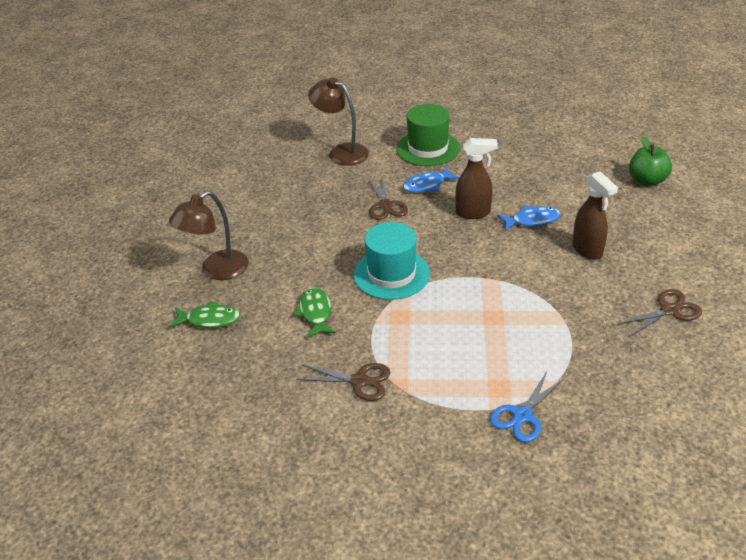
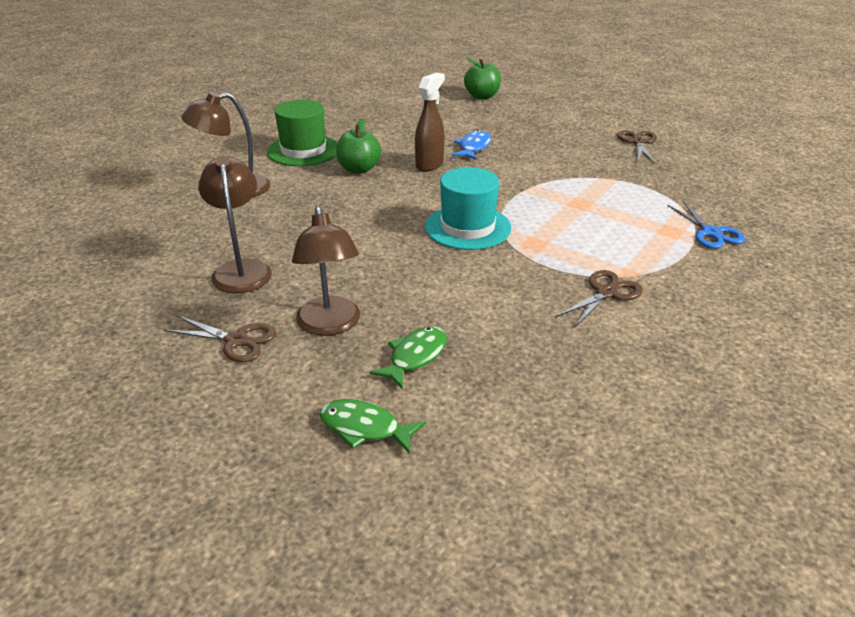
camera: 60 degrees left, 5 degrees down
green fish [293,288,336,338] -> green fish moved to [320,399,426,453]
brown scissors [368,177,408,220] -> brown scissors moved to [164,315,277,362]
blue fish [403,167,460,193] -> green apple [336,118,381,174]
brown spray bottle [572,171,618,260] -> none
none -> brown lamp [198,156,272,293]

